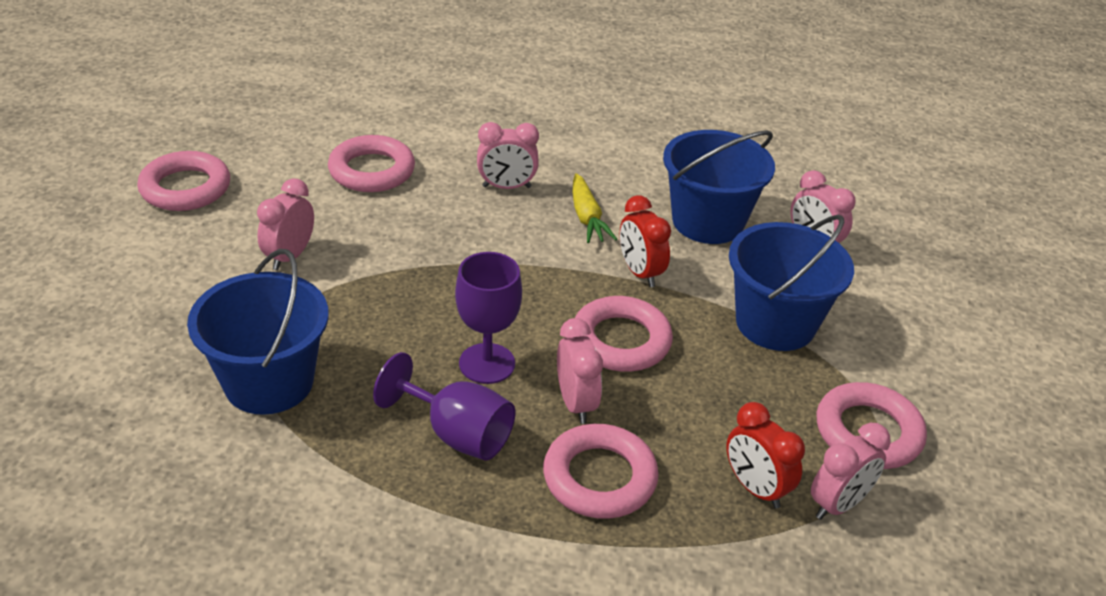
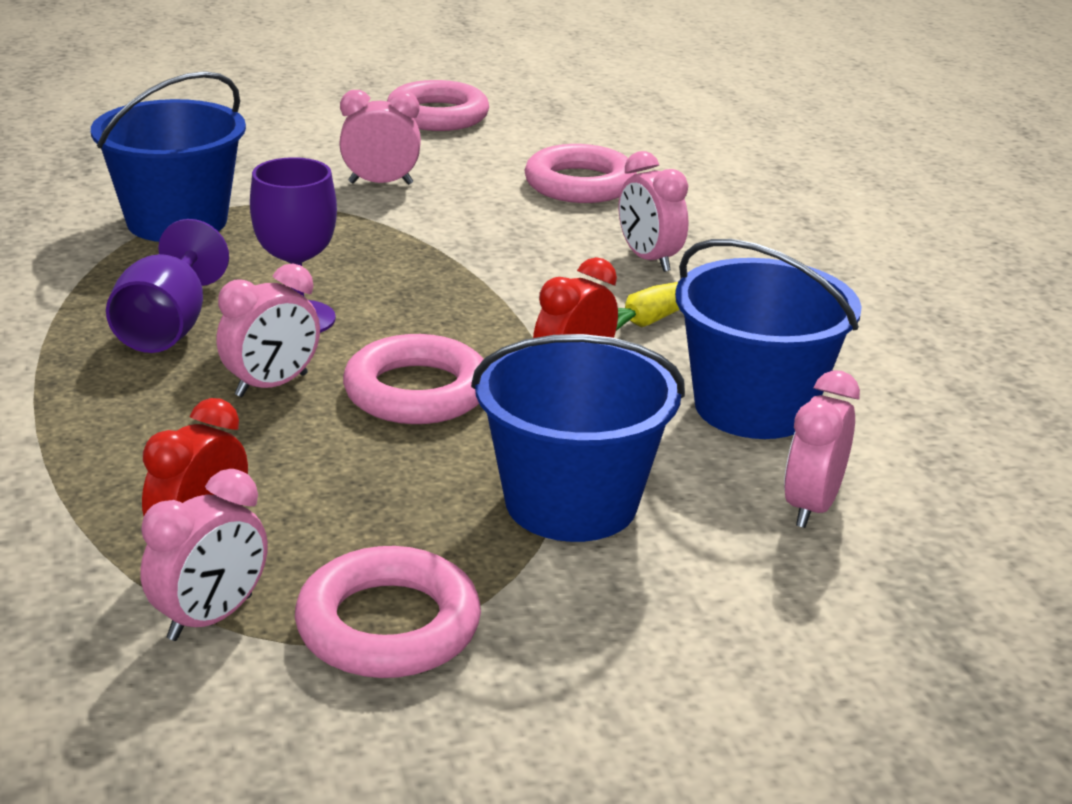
camera: 65 degrees right, 10 degrees down
pink ring [543,424,659,519] -> none
pink clock [811,423,891,520] -> pink clock turned 75 degrees counterclockwise [140,469,268,641]

